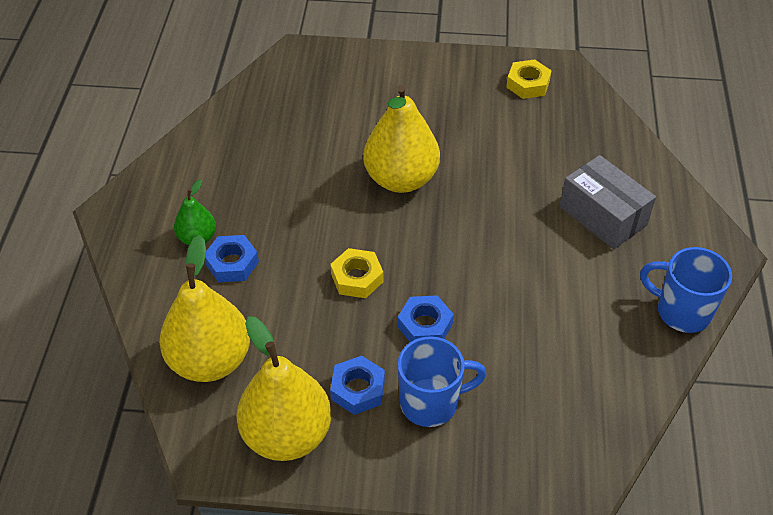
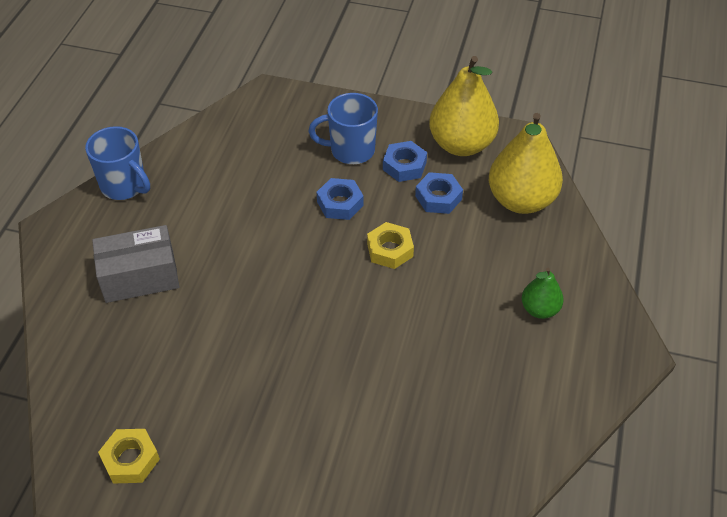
camera: 170 degrees left, 0 degrees up
blue nut [205,235,259,282] -> blue nut moved to [415,172,463,214]
yellow pear [363,85,440,193] -> none
grey box [560,155,656,249] -> grey box turned 75 degrees counterclockwise [92,225,179,303]

